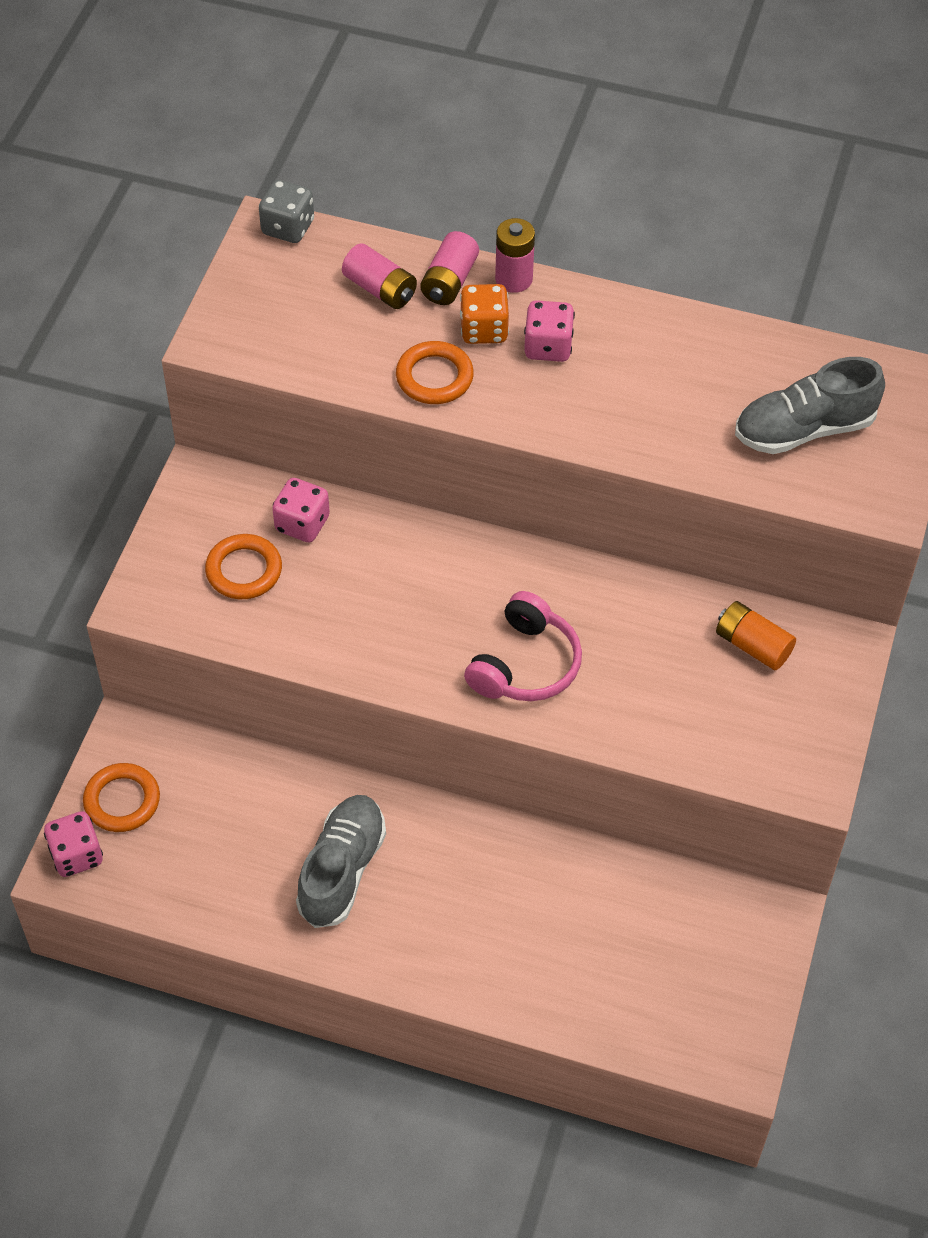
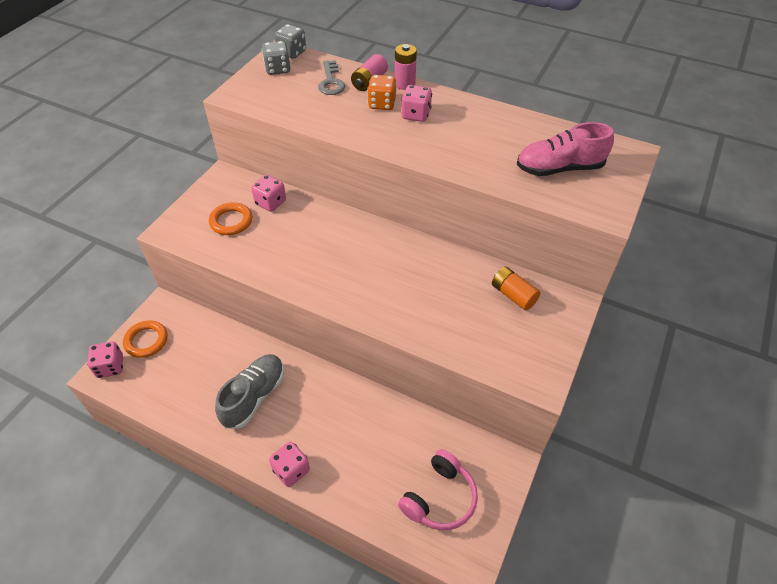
camera: 10 degrees right, 5 degrees down
pink battery [342,243,417,309] -> grey key [318,60,345,95]
orange ring [396,341,474,404] -> none
pink headphones [464,591,582,701] -> pink headphones moved to [398,449,478,530]
grey shoe [735,357,885,454] -> pink shoe [517,122,614,176]
none -> grey dice [262,41,291,75]
none -> pink dice [269,442,310,487]

